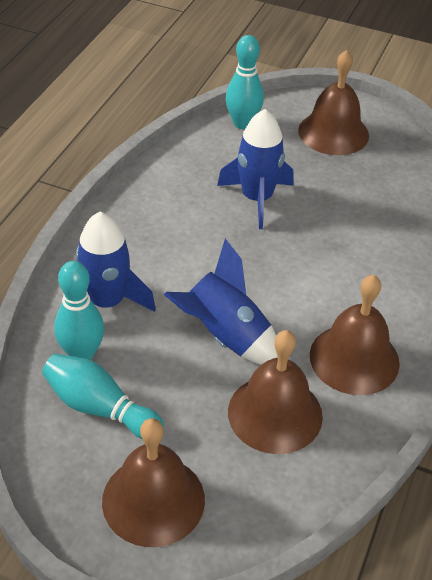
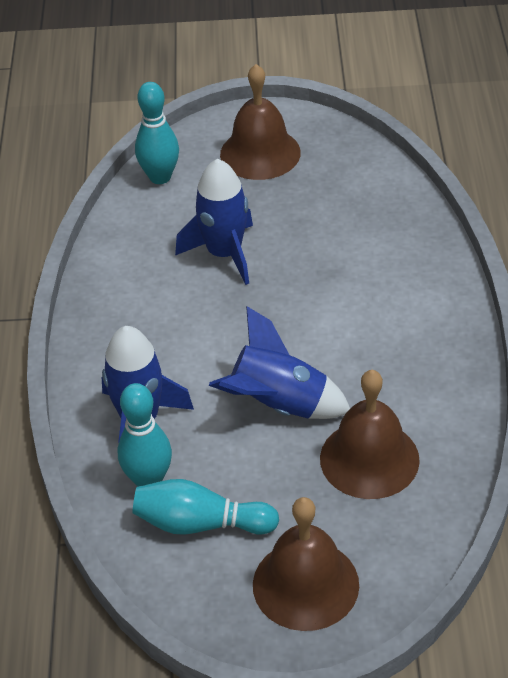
camera: 20 degrees left, 0 degrees up
brown bell [310,275,400,395] -> none

